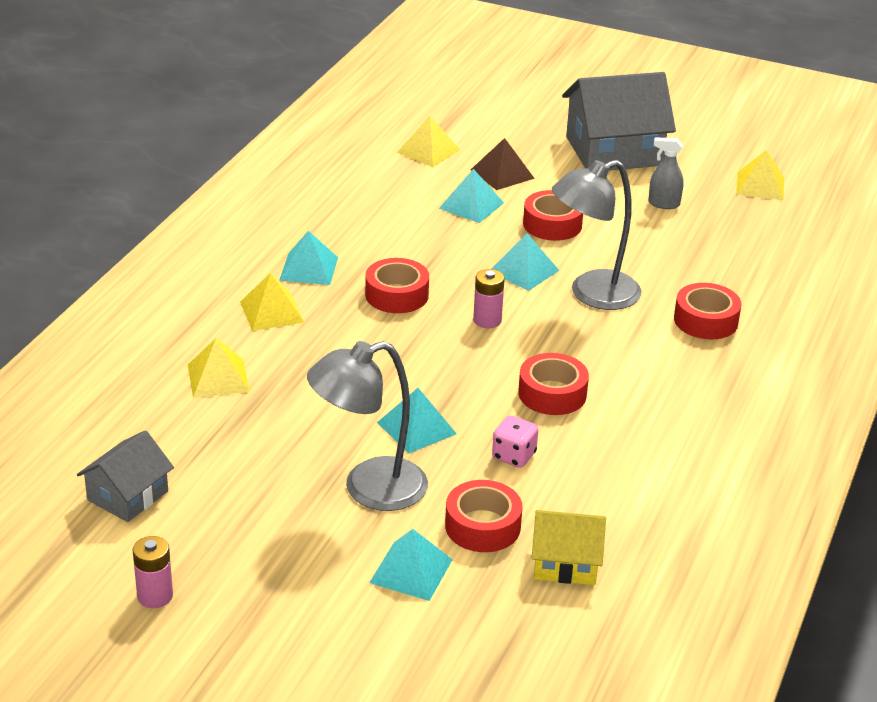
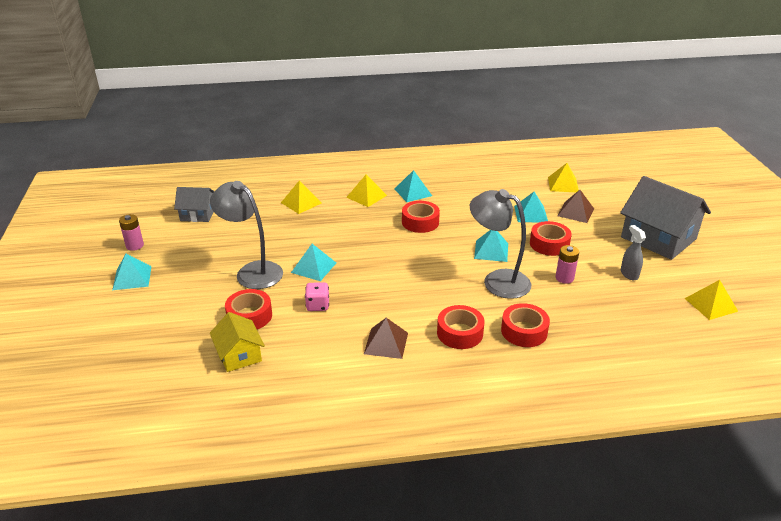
camera: 60 degrees right, 0 degrees up
turquoise pyramid [369,529,453,601] -> turquoise pyramid moved to [112,254,152,290]
pink battery [473,269,505,328] -> pink battery moved to [556,245,579,284]
red tape [518,353,589,415] -> red tape moved to [437,305,484,349]
none -> brown pyramid [364,318,408,359]

